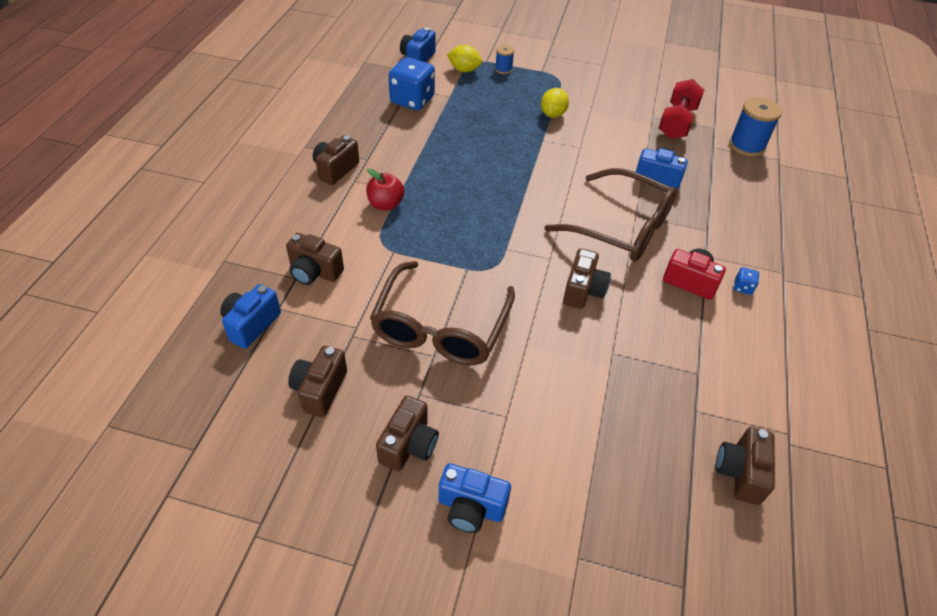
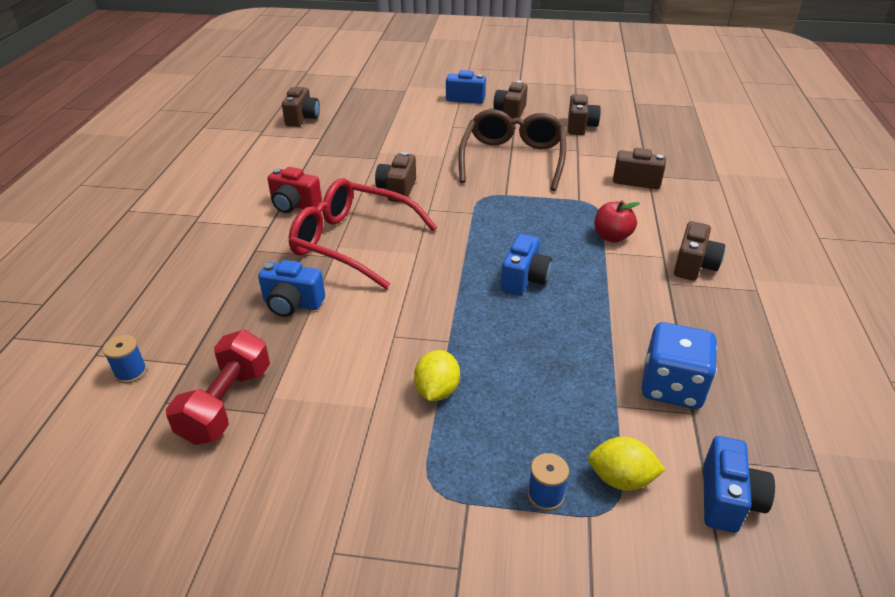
camera: 175 degrees right, 10 degrees down
blue camera [220,284,281,349] -> blue camera moved to [501,234,552,295]
brown glasses [545,168,677,262] -> red glasses [289,178,437,289]
blue spool [729,97,782,157] -> blue spool [103,335,147,383], size x0.54
blue dice [734,267,759,295] -> none

